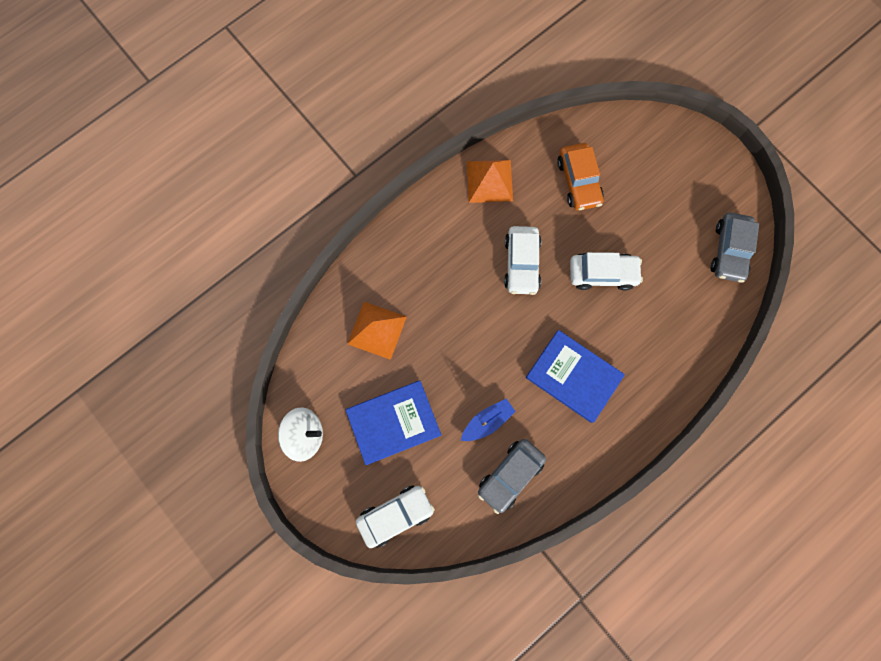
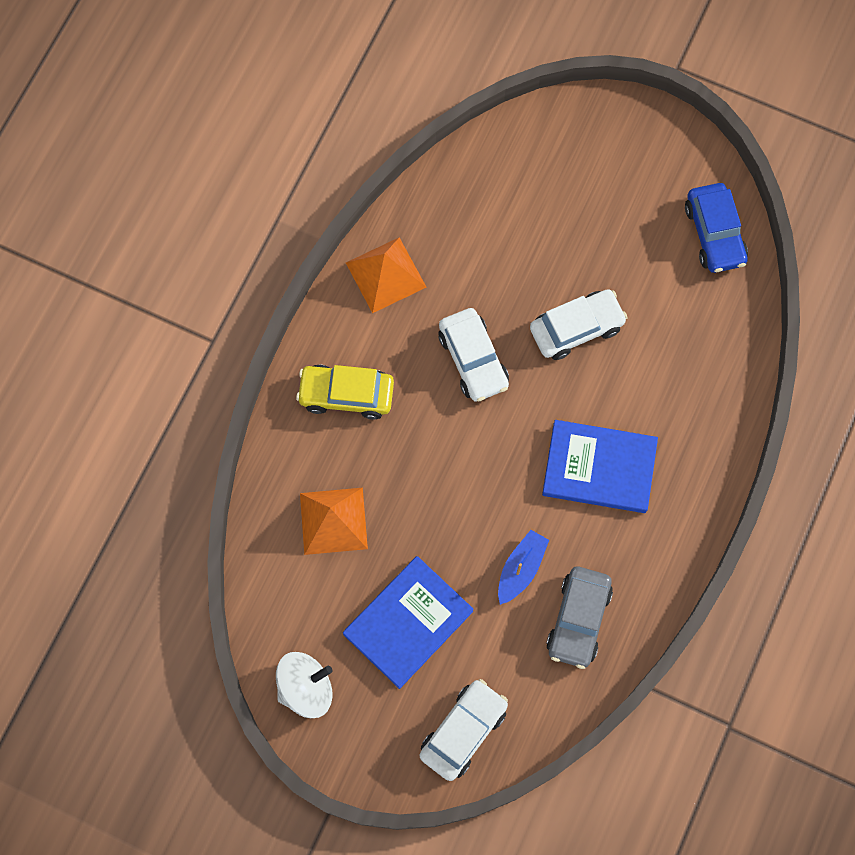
camera: 25 degrees left, 5 degrees down
orange car [557,143,604,211] -> none
grey car [711,213,759,283] -> blue car [685,183,748,273]
none -> yellow car [296,365,394,420]

